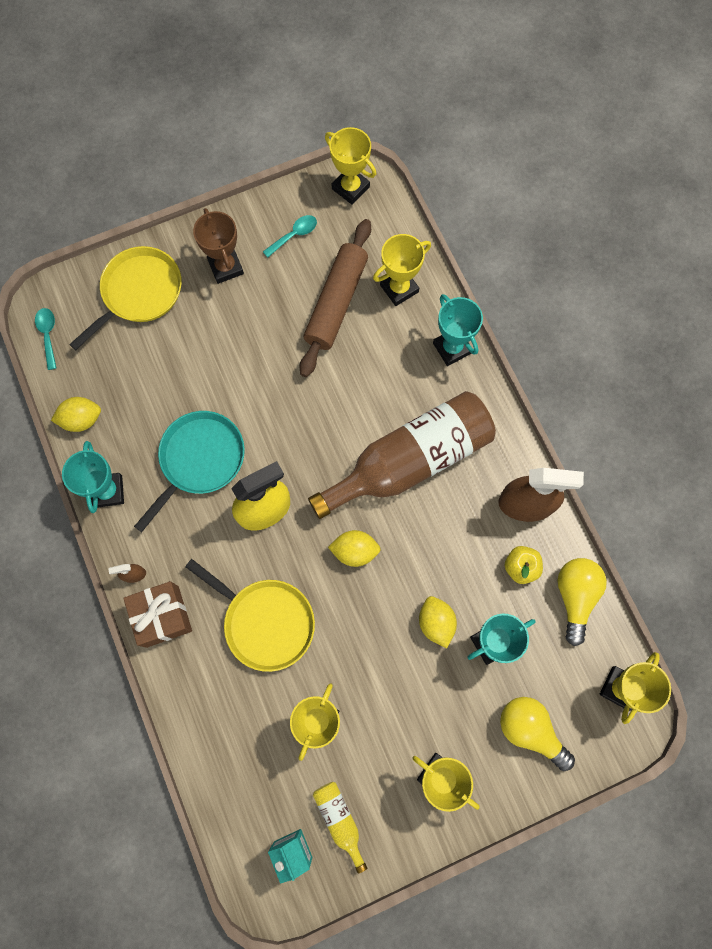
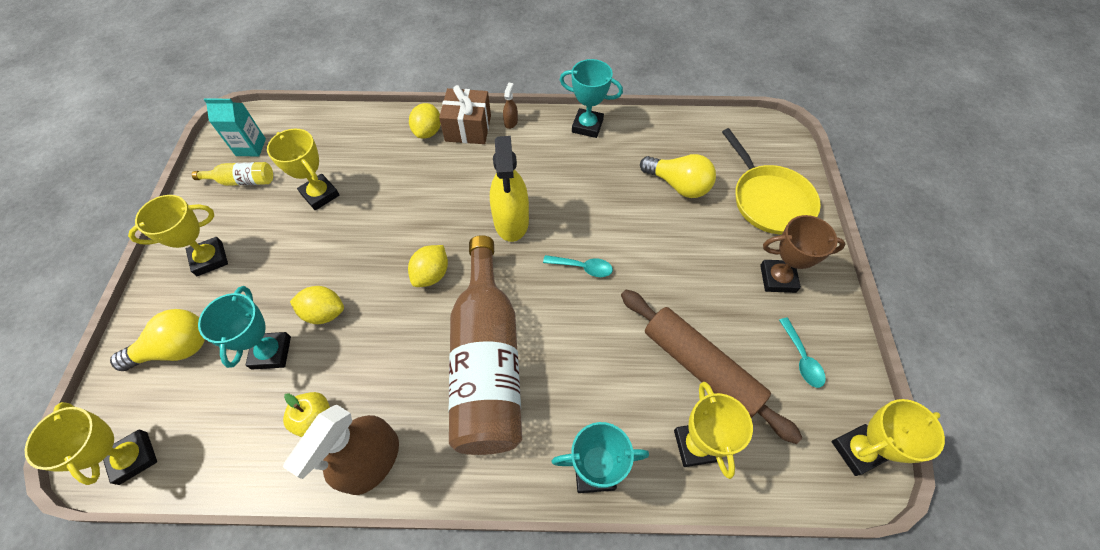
camera: 115 degrees right, 15 degrees down
turquoise spoon [35,308,57,370] -> turquoise spoon moved to [543,255,613,277]
yellow lemon [51,397,101,432] -> yellow lemon moved to [409,103,441,138]
turquoise pan [134,411,245,532] -> none
yellow pan [185,559,315,672] -> none
yellow light bulb [557,558,607,646] -> yellow light bulb moved to [640,154,716,198]

